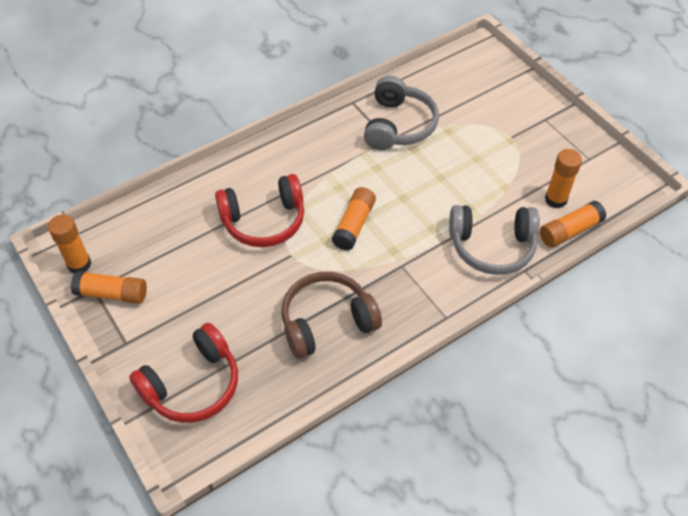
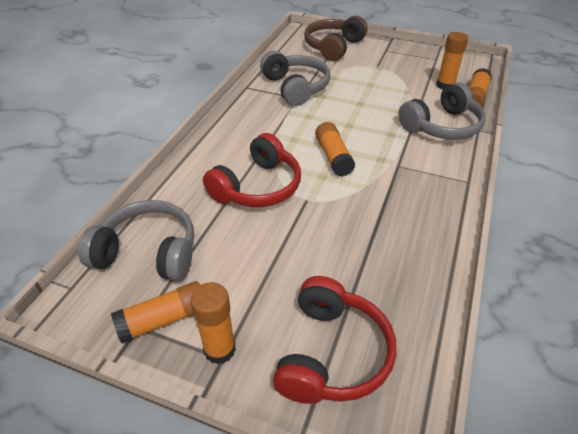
camera: 35 degrees left, 10 degrees down
orange glue stick [48,215,91,273] -> orange glue stick moved to [190,282,236,364]
brown headphones [281,272,382,359] -> brown headphones moved to [304,16,367,61]
none -> grey headphones [78,200,194,281]

